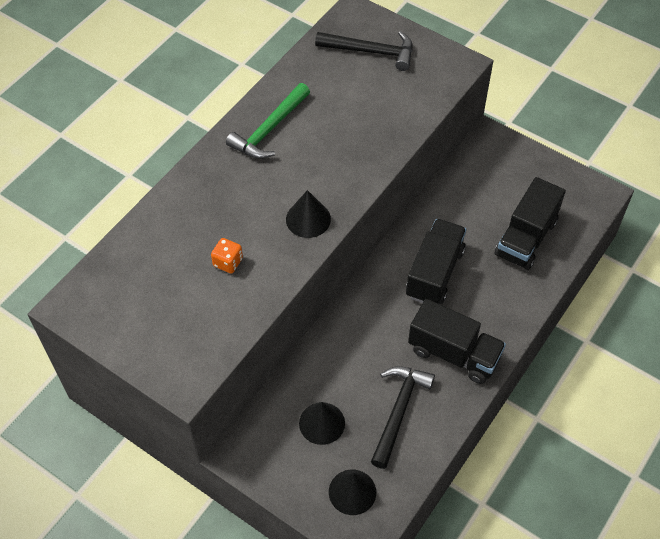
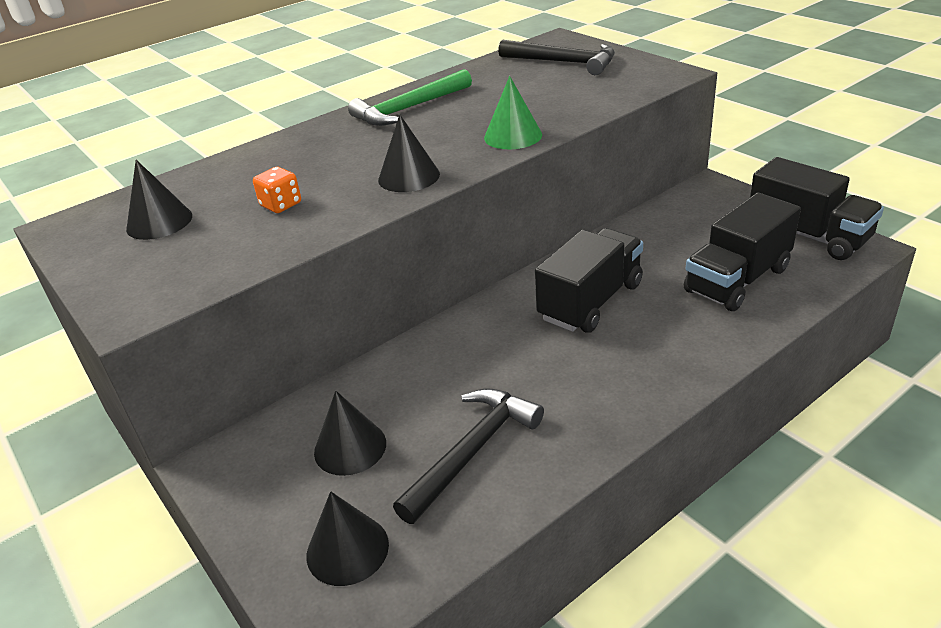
camera: 20 degrees right, 20 degrees down
black truck [408,299,506,384] -> black truck moved to [750,157,884,260]
none -> black cone [126,160,192,240]
none -> green cone [484,76,542,149]

